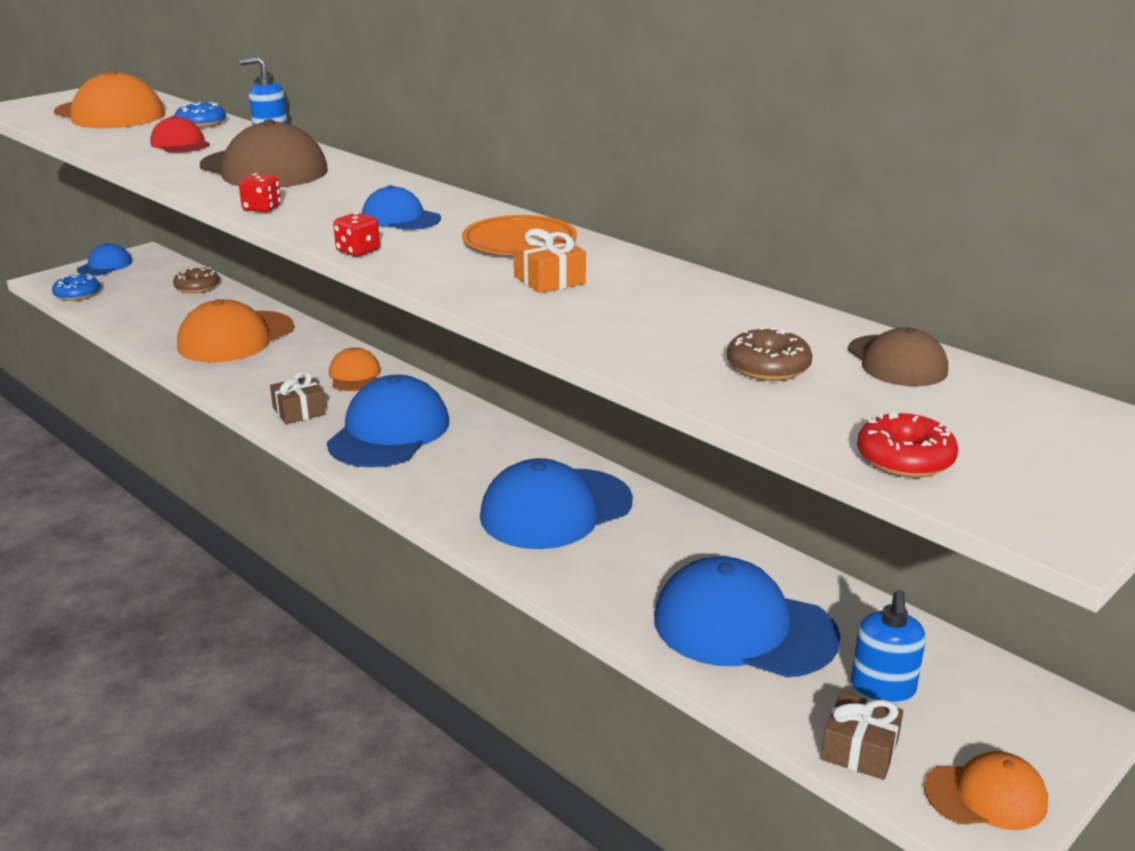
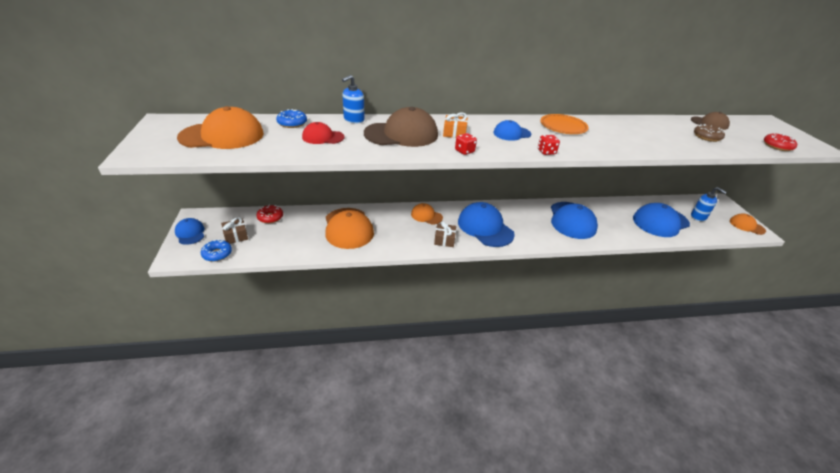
camera: 55 degrees left, 10 degrees up
brown donut [173,267,219,293] -> red donut [256,205,283,223]
orange gift [513,228,586,293] -> orange gift moved to [443,112,468,138]
brown gift [821,691,903,780] -> brown gift moved to [221,217,248,244]
orange cap [924,751,1048,830] -> orange cap turned 90 degrees counterclockwise [730,214,766,235]

